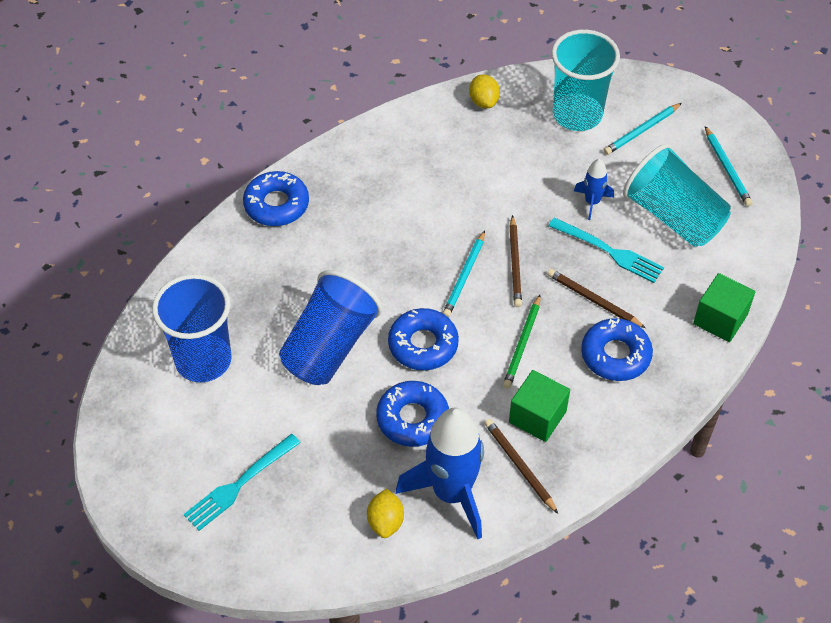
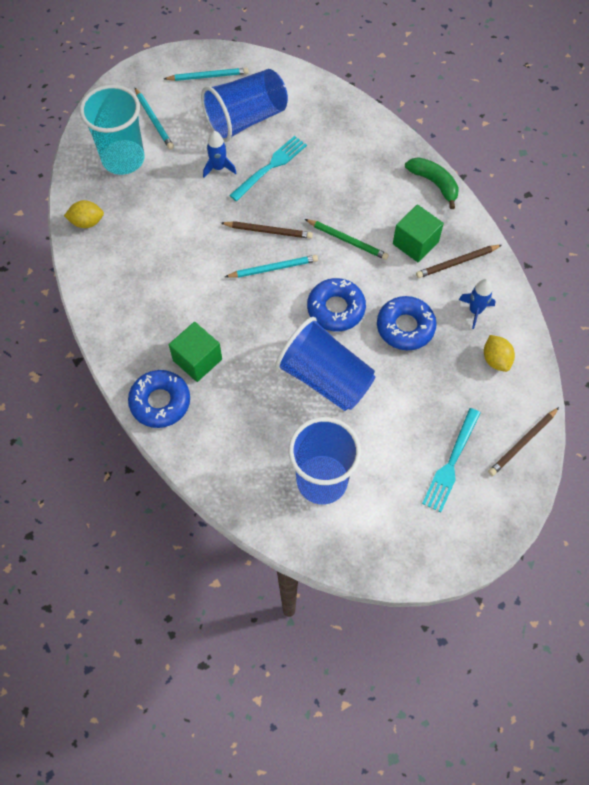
camera: 80 degrees left, 10 degrees up
turquoise fork [184,434,301,531] -> turquoise fork turned 60 degrees clockwise [422,408,481,512]
yellow lemon [367,489,404,538] -> yellow lemon turned 60 degrees clockwise [484,335,515,372]
blue rocket [396,408,484,539] -> blue rocket [459,279,496,329], size x0.47
turquoise pencil [443,230,485,317] -> turquoise pencil turned 45 degrees counterclockwise [225,255,318,278]
brown pencil [547,269,646,328] -> brown pencil moved to [488,407,559,476]
blue donut [581,318,653,381] -> none
turquoise cup [623,144,731,247] -> blue cup [201,69,288,142]
green cube [693,273,755,342] -> green cube moved to [169,322,222,382]
none -> green banana [405,157,459,209]

